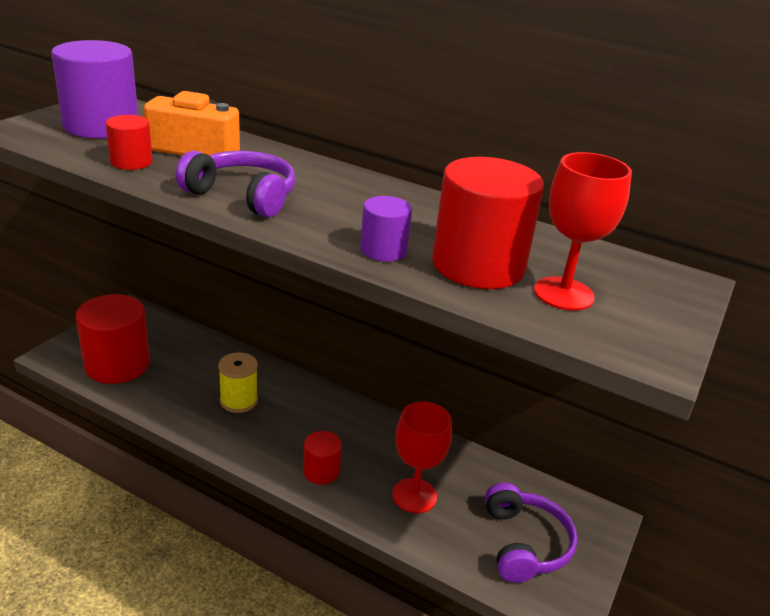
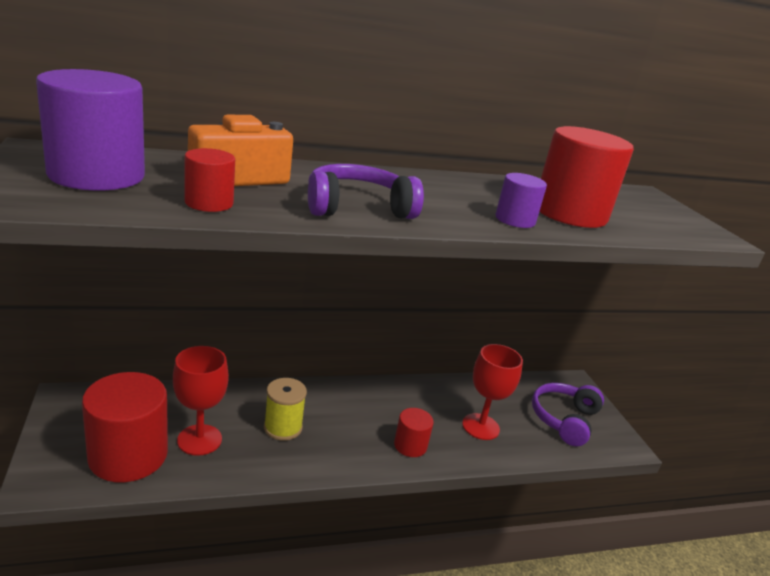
camera: 45 degrees left, 5 degrees down
purple headphones [485,482,577,583] -> purple headphones turned 105 degrees counterclockwise [532,383,604,446]
red goblet [534,152,632,311] -> red goblet moved to [173,346,229,456]

